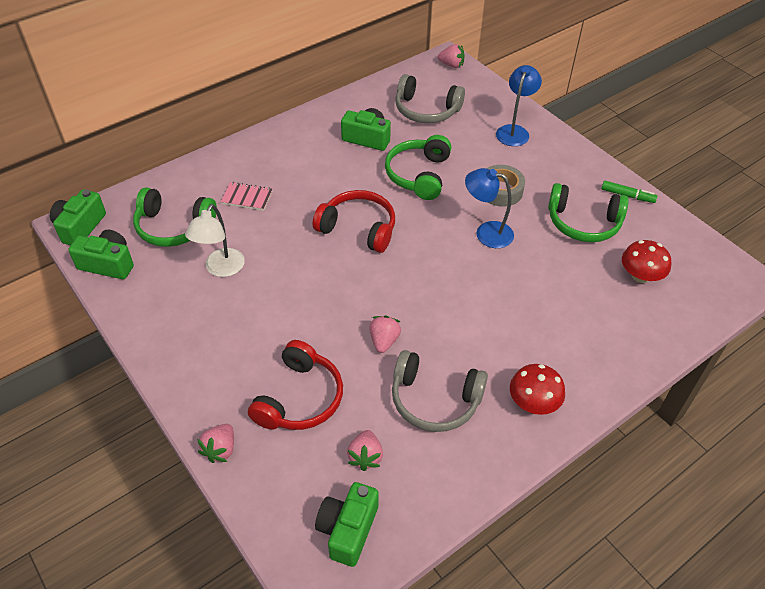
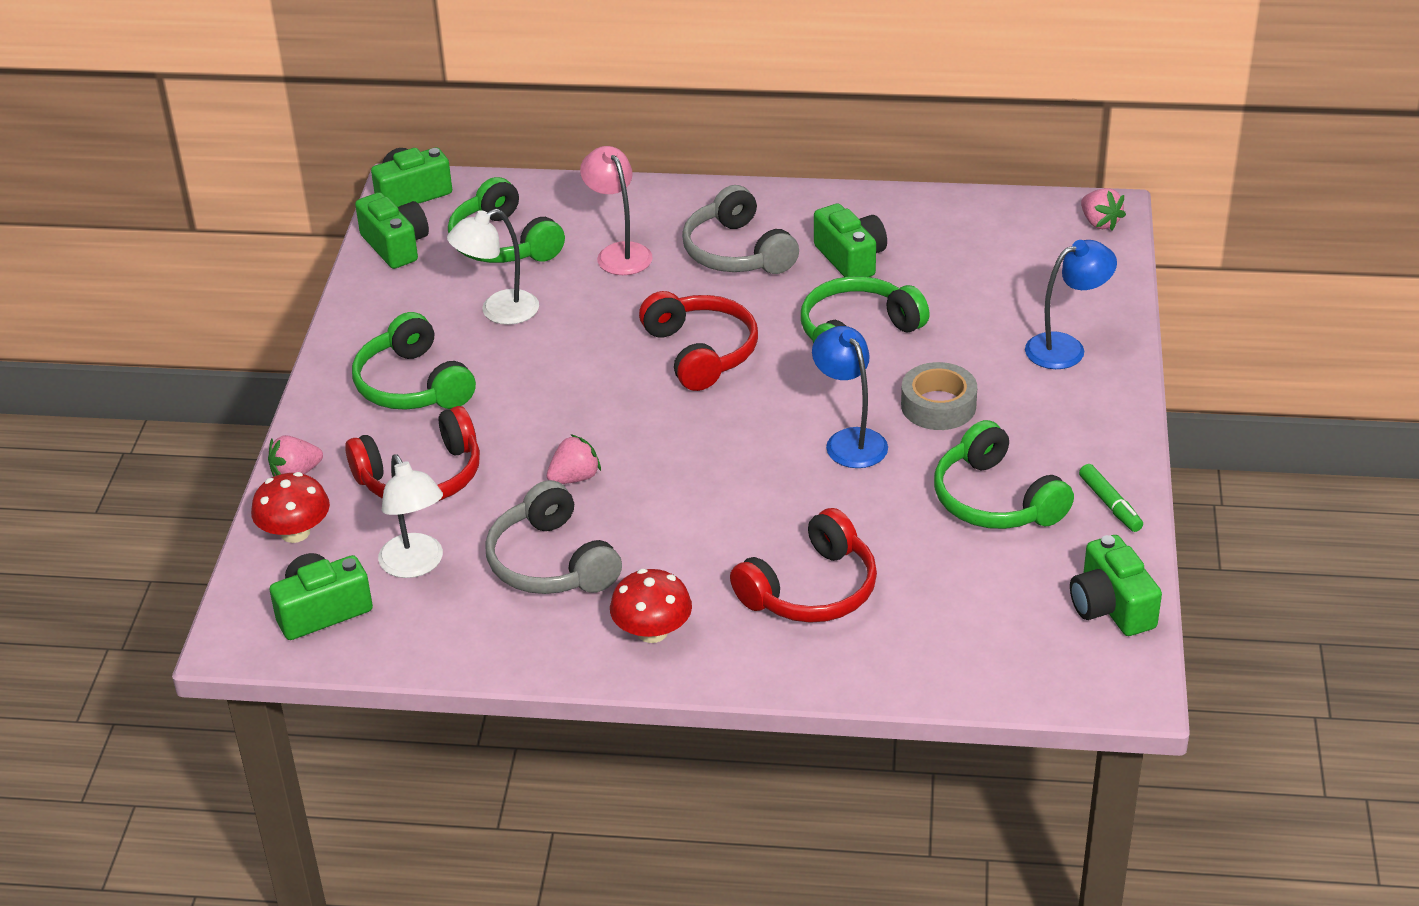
camera: 45 degrees right, 10 degrees down
pink notebook [220,182,273,211] -> pink lamp [580,146,653,275]
pink strawberry [347,430,383,471] -> white lamp [378,455,443,578]
grey headphones [395,74,465,123] -> grey headphones moved to [682,185,799,274]
red mushroom [622,240,672,283] -> red mushroom moved to [251,472,330,543]
none -> green headphones [352,312,476,410]
none -> red headphones [730,508,877,623]
none -> green camera [1070,535,1162,636]

